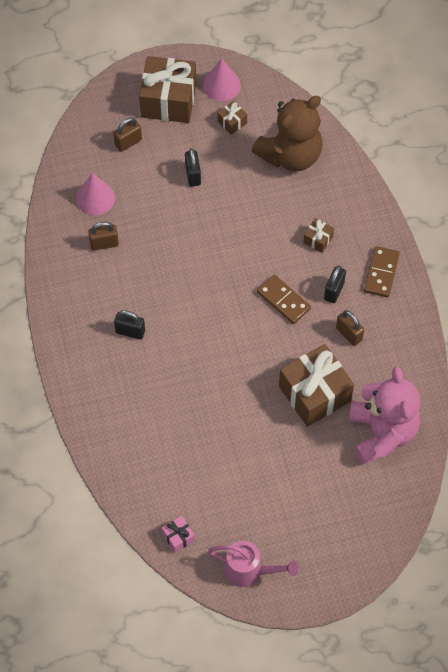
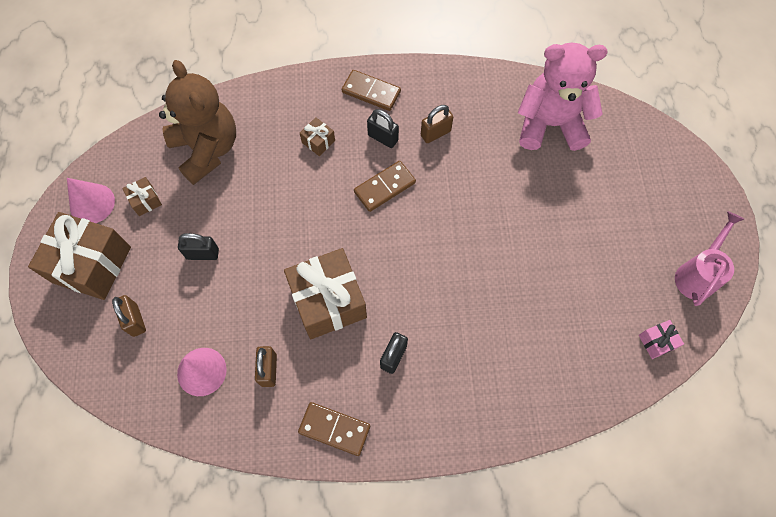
camera: 80 degrees left, 5 degrees up
brown gift [279,344,354,427] -> brown gift moved to [284,248,367,339]
none -> brown domino [298,402,370,456]

